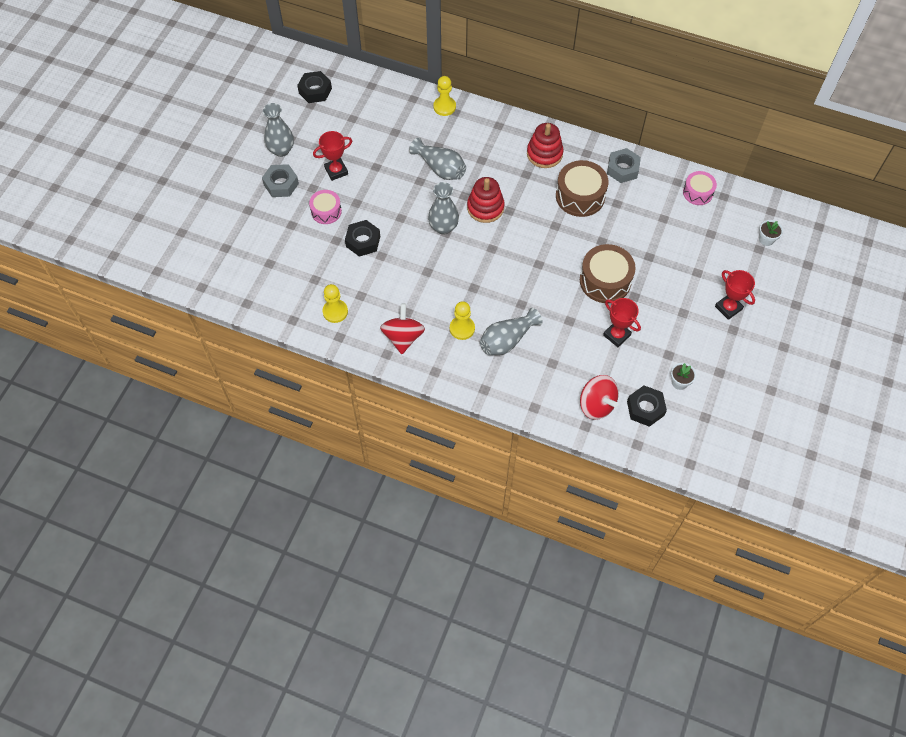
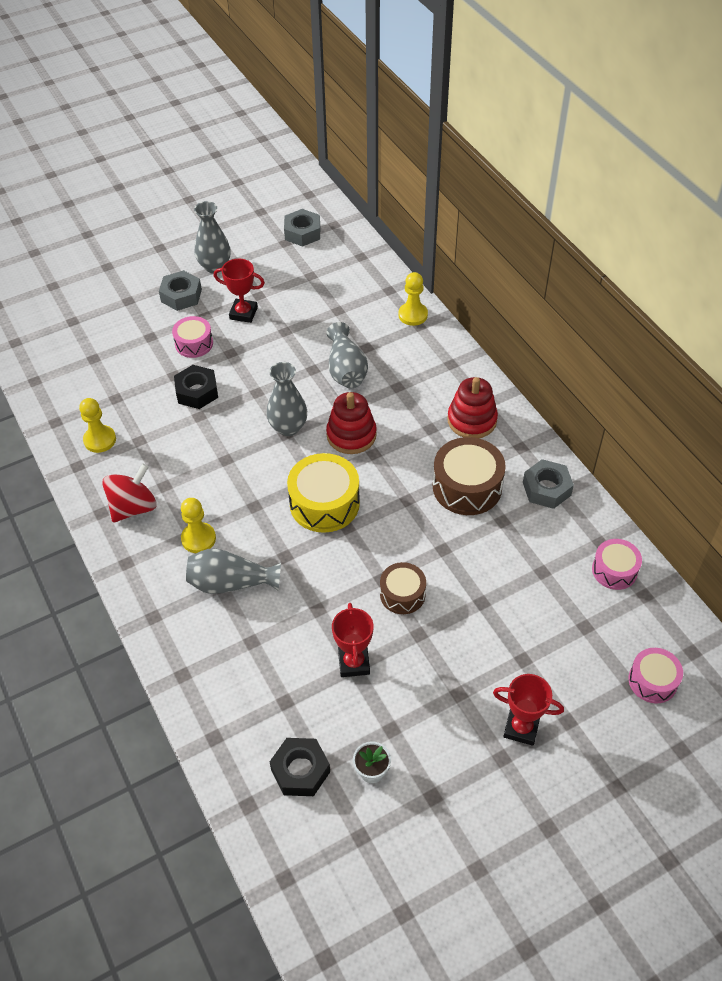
camera: 40 degrees right, 10 degrees down
black nut [297,71,332,103] -> grey nut [284,209,320,247]
brown drum [580,244,636,303] -> brown drum [380,562,426,614], size x0.61
red spinning top [580,375,619,420] -> none
red trophy [715,270,755,320] -> red trophy turned 75 degrees counterclockwise [493,674,564,746]
white flower pot [759,220,783,246] -> pink drum [629,648,683,703]
none -> yellow drum [287,453,360,533]

